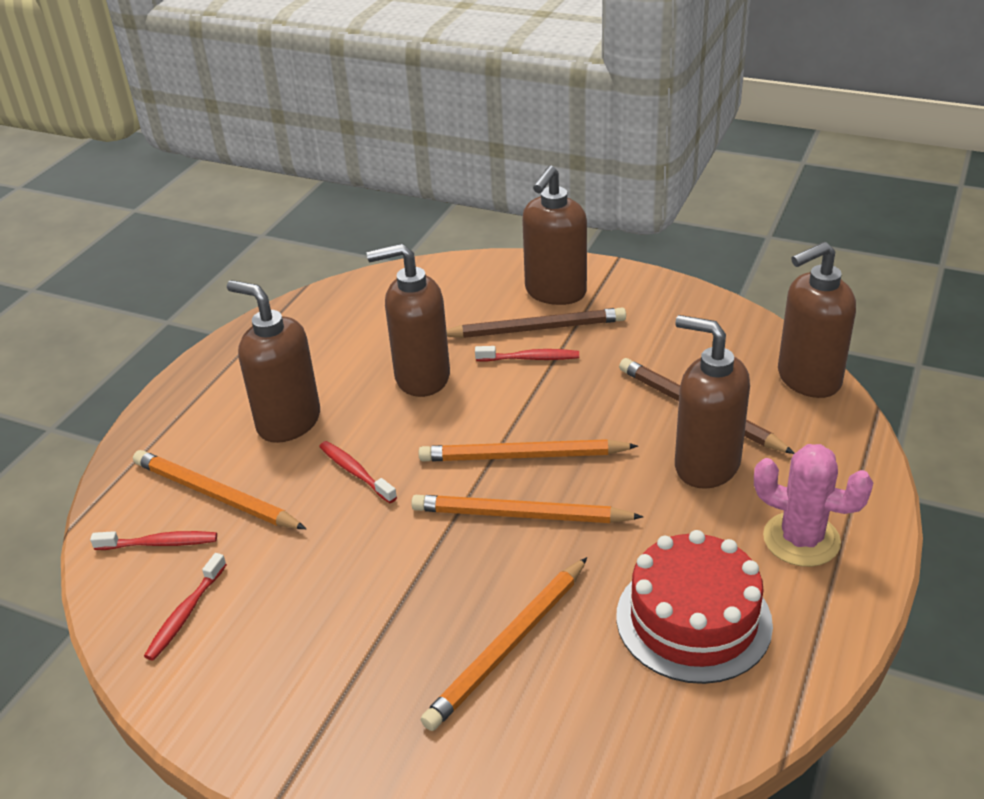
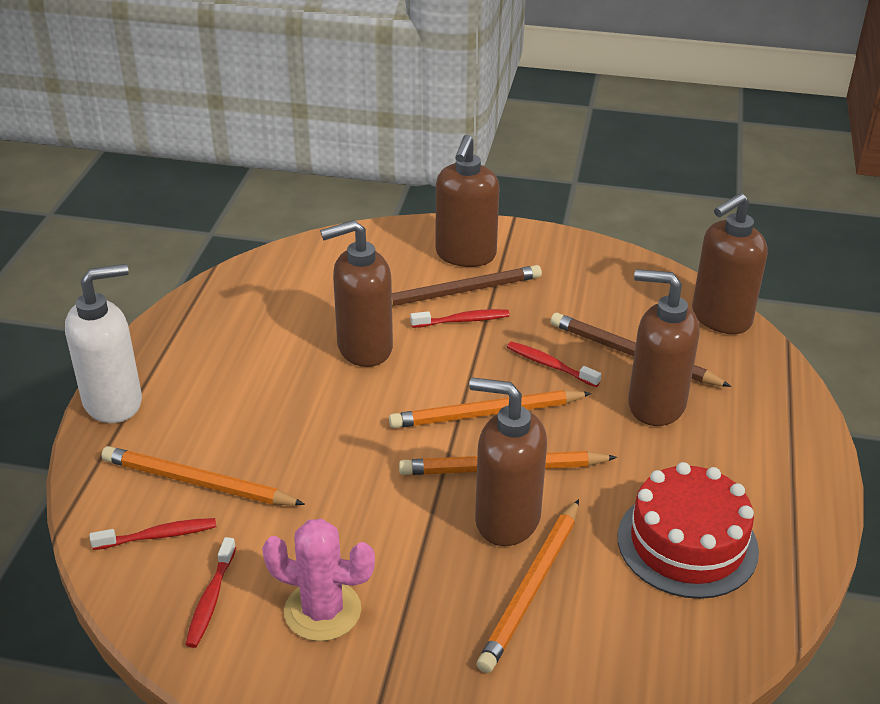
camera: 15 degrees left, 0 degrees up
brown soap dispenser [227,280,320,443] -> brown soap dispenser moved to [469,377,547,546]
red toothbrush [319,441,397,503] -> red toothbrush moved to [507,341,601,387]
pink cactus [754,444,873,567] -> pink cactus moved to [262,519,375,641]
none -> white soap dispenser [65,264,142,423]

